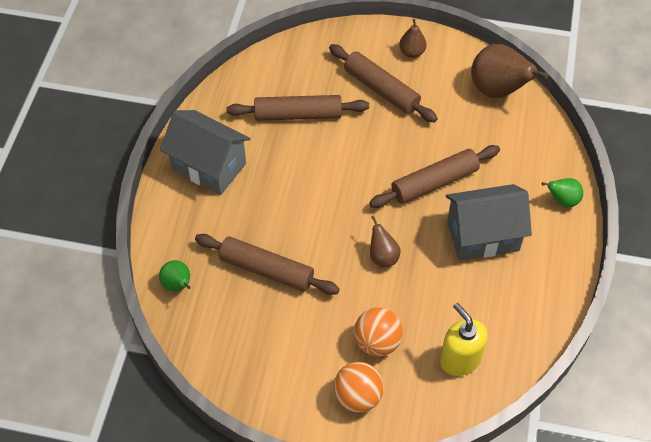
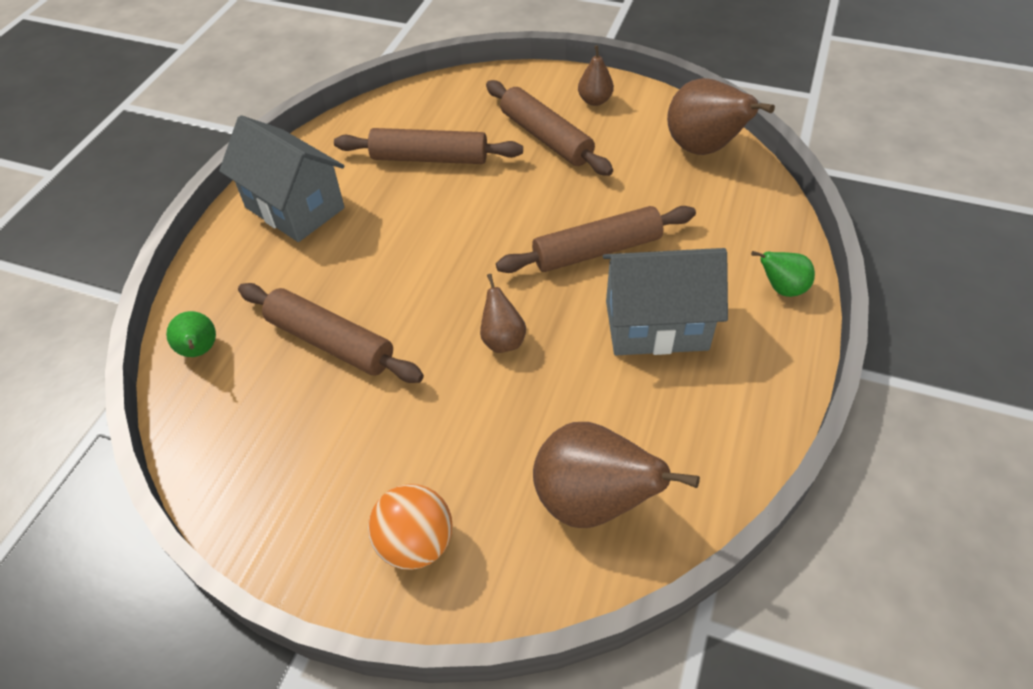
camera: 10 degrees right, 5 degrees down
orange ball [354,308,403,356] -> none
yellow soap dispenser [440,303,488,376] -> brown pear [533,422,700,528]

